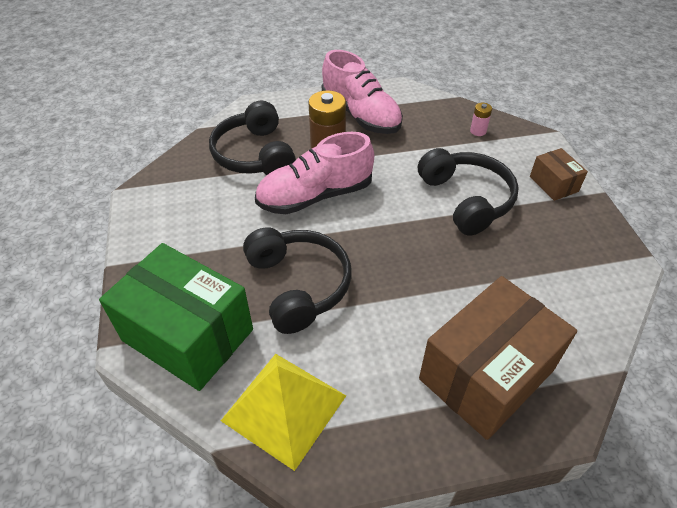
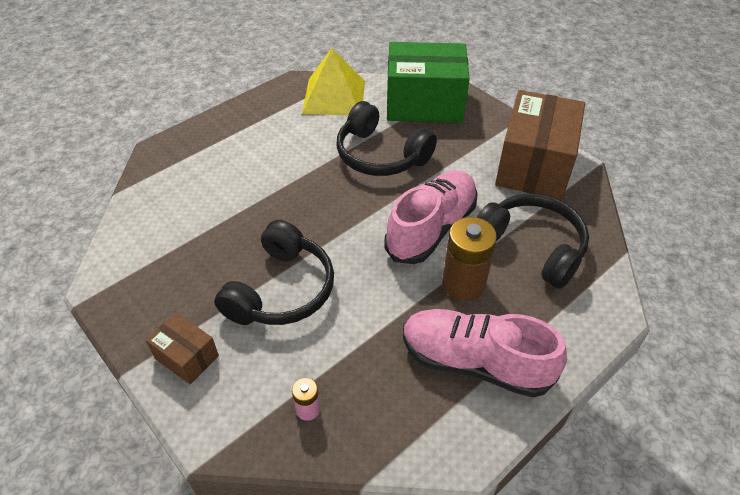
camera: 150 degrees right, 0 degrees up
black headphones [418,148,519,236] -> black headphones turned 105 degrees counterclockwise [214,220,334,325]
brown box [419,276,577,440] -> brown box moved to [495,90,585,200]

